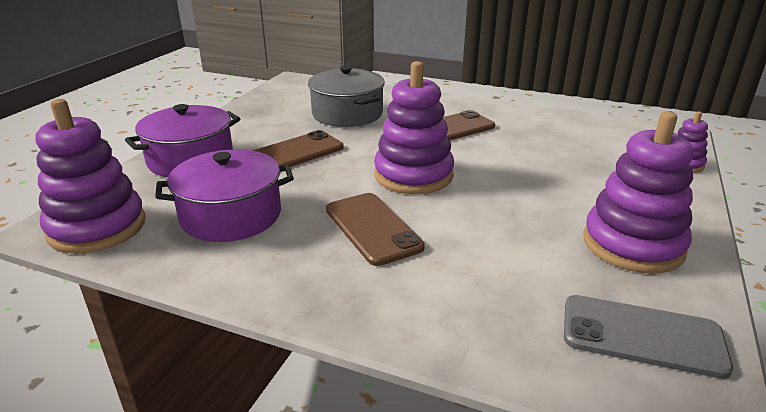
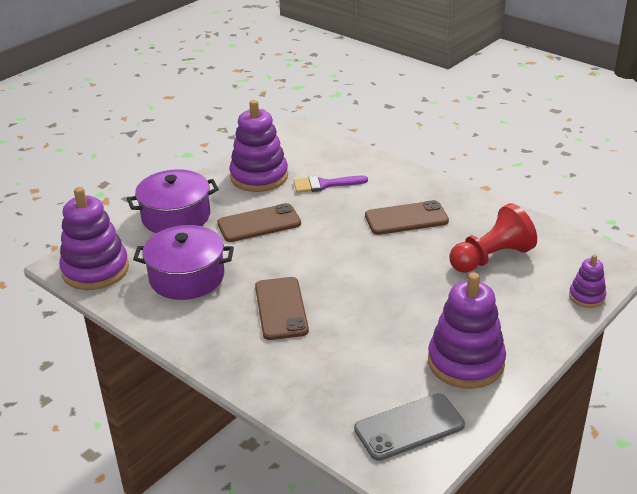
camera: 20 degrees right, 5 degrees up
grey pot [308,66,385,127] -> purple brush [294,176,368,193]
purple stacking toy [374,61,454,194] -> purple stacking toy moved to [229,100,288,192]
grey phone [564,295,733,379] -> grey phone turned 60 degrees counterclockwise [354,393,465,461]
none -> red pawn [449,203,537,273]

